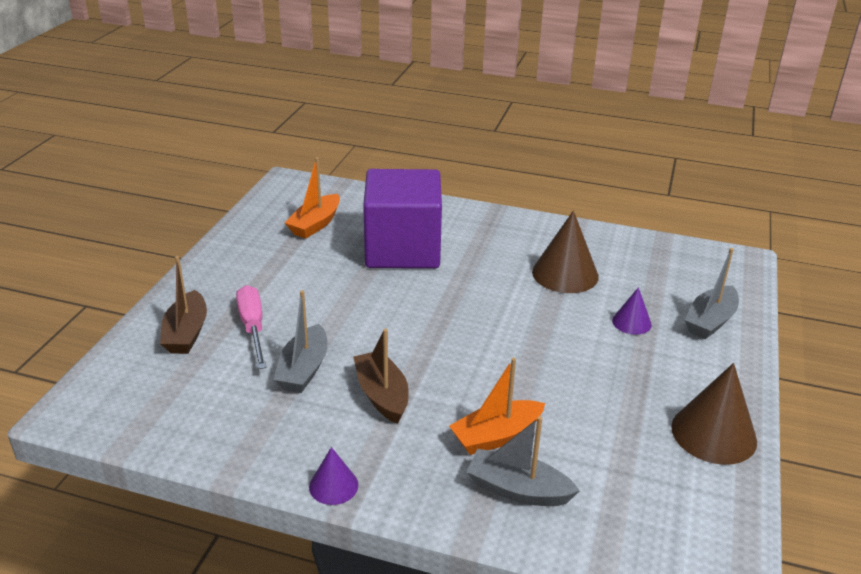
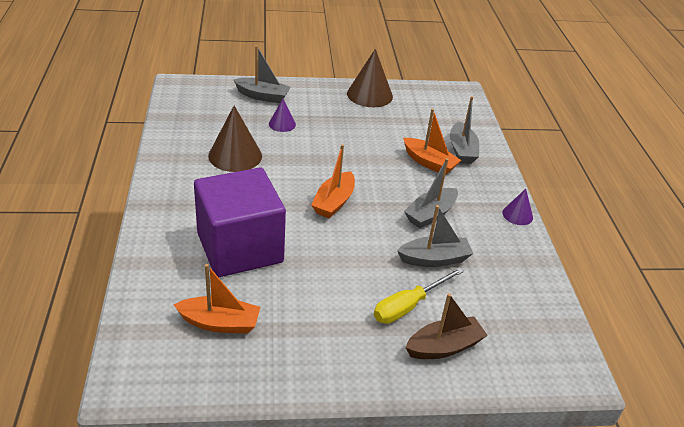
camera: 115 degrees left, 5 degrees up
pink screwdriver [236,285,266,369] -> yellow screwdriver [374,268,464,324]
brown boat [353,328,409,424] -> grey boat [404,158,458,228]
none -> orange boat [311,144,355,218]

